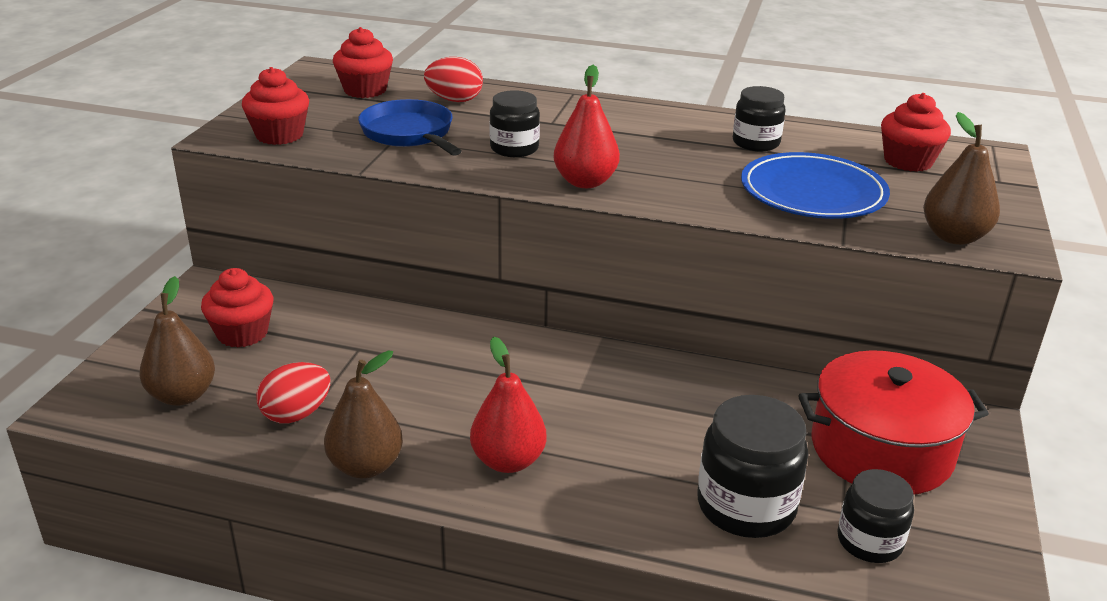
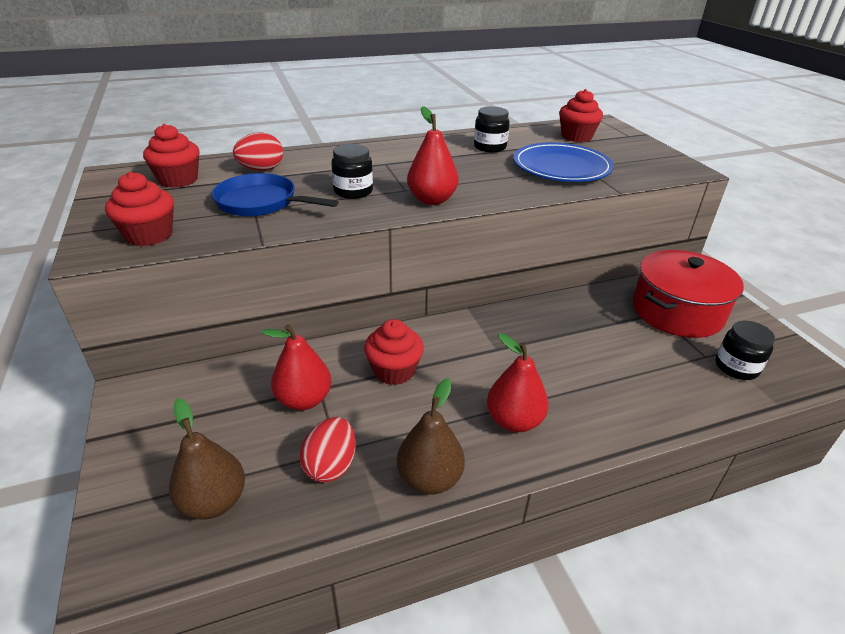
camera: 35 degrees left, 5 degrees up
red cupcake [201,268,274,347] -> red cupcake moved to [364,319,424,385]
black jar [697,395,808,538] -> none
brown pear [923,112,1000,245] -> none
none -> red pear [261,324,331,410]

